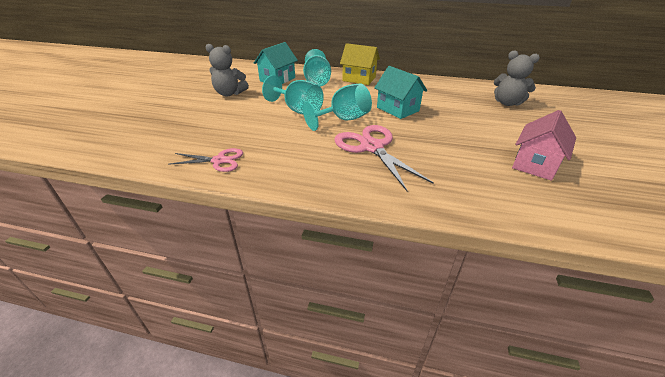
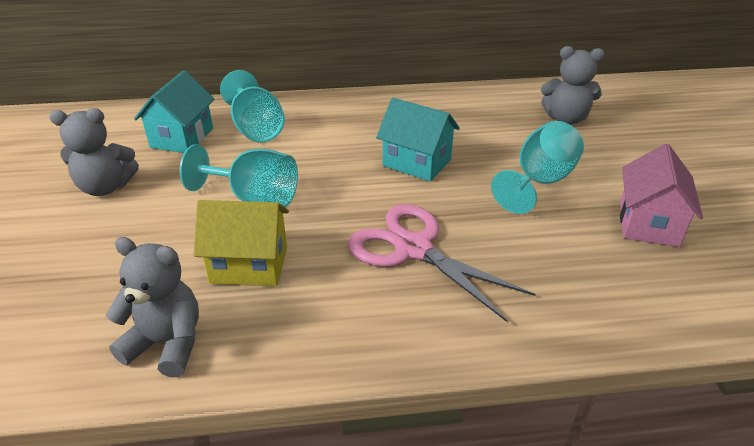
camera: 20 degrees left, 0 degrees up
pink scissors [168,148,243,172] -> grey teddy bear [106,237,199,377]
turquoise goblet [303,83,372,131] -> turquoise goblet moved to [491,121,584,214]
yellow house [340,43,380,85] -> yellow house moved to [194,200,289,286]

